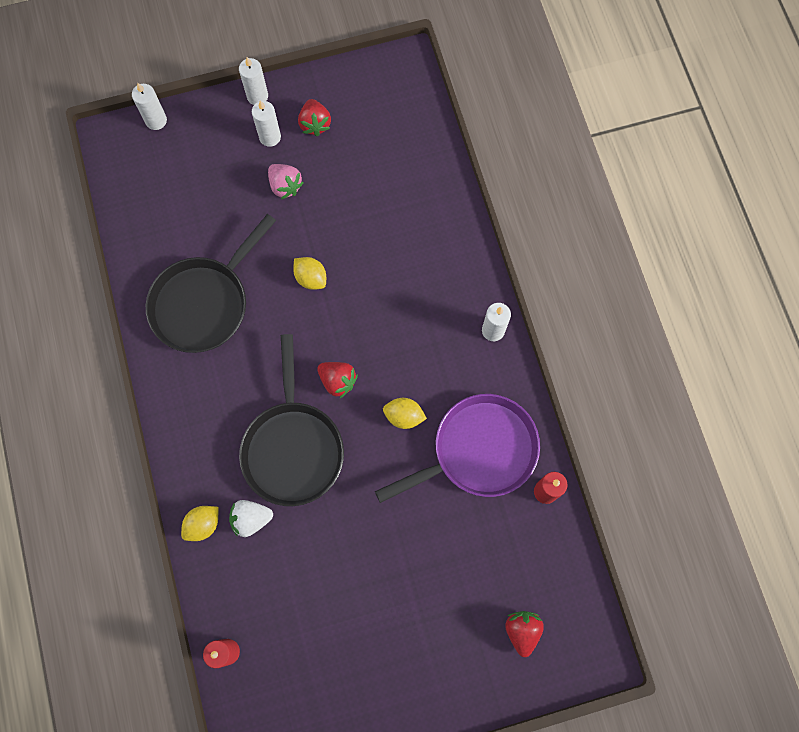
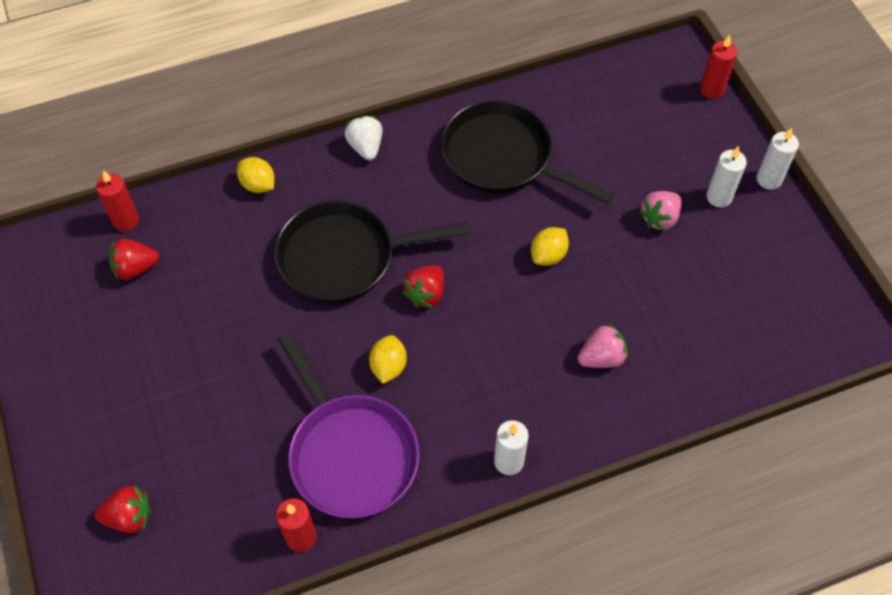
camera: 85 degrees right, 15 degrees down
white candle [132,83,167,130] -> red candle [700,35,738,99]
white strawberry [229,500,273,537] -> white strawberry moved to [344,116,382,160]
red strawberry [298,99,331,137] -> red strawberry moved to [109,239,159,280]
none -> pink strawberry [578,324,628,368]

